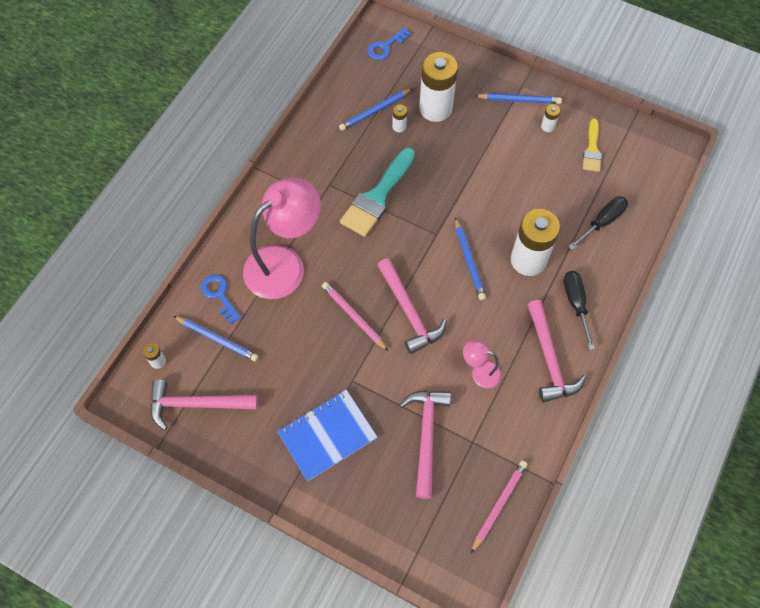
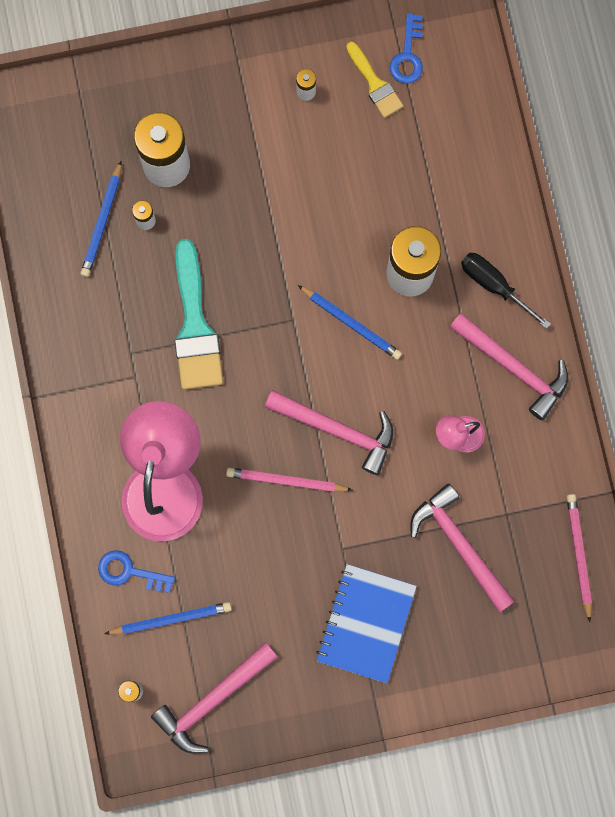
camera: 40 degrees left, 15 degrees up
blue key [367,27,411,60] -> blue key moved to [390,13,423,84]
blue pencil [474,93,562,104] -> none
black screwdriver [569,196,628,250] -> none

